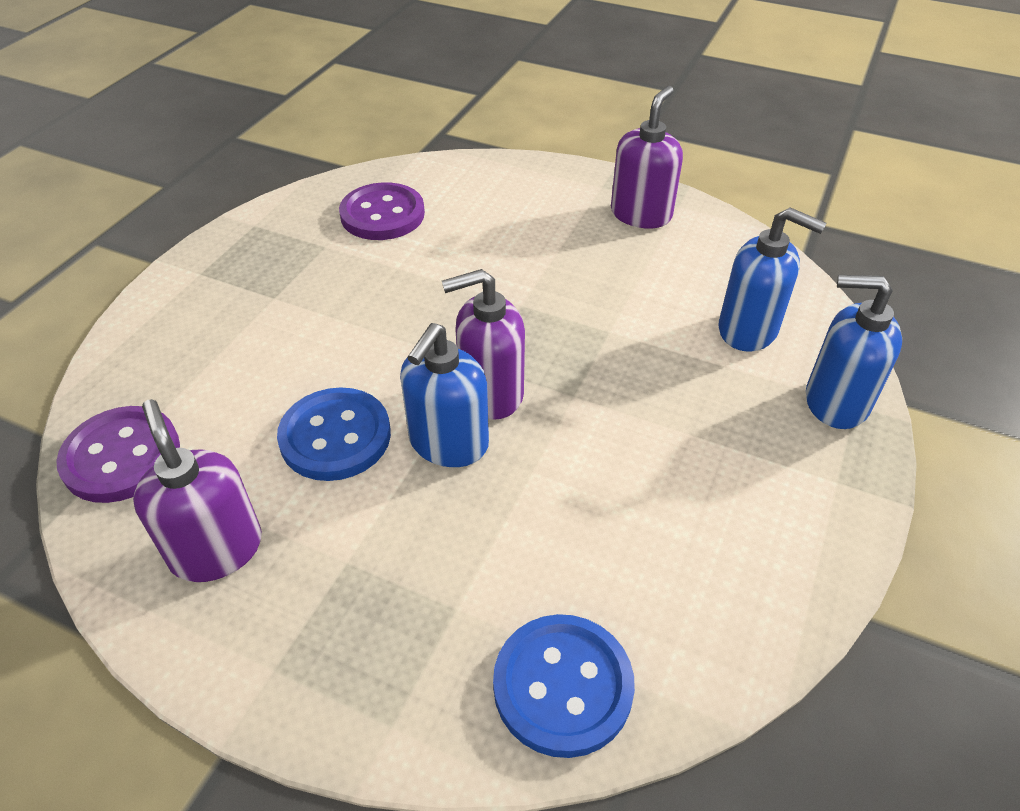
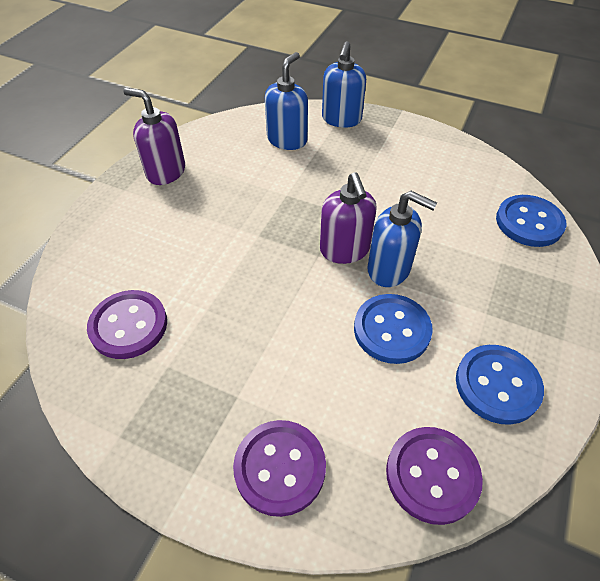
camera: 90 degrees left, 5 degrees up
purple soap dispenser [133,399,262,582] -> blue button [456,345,544,425]
none -> purple button [233,420,326,517]

